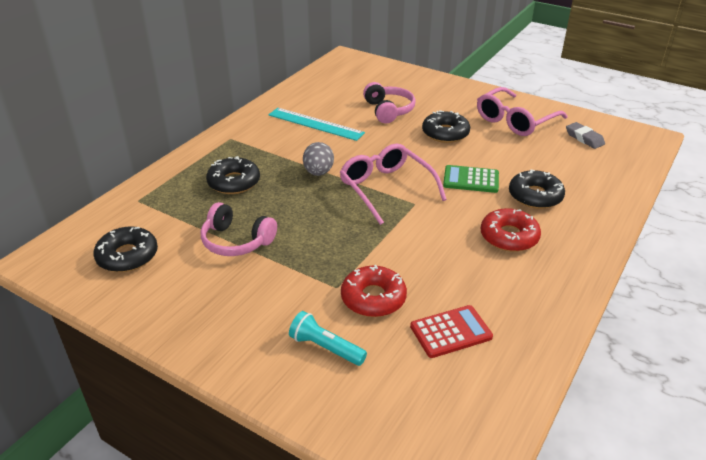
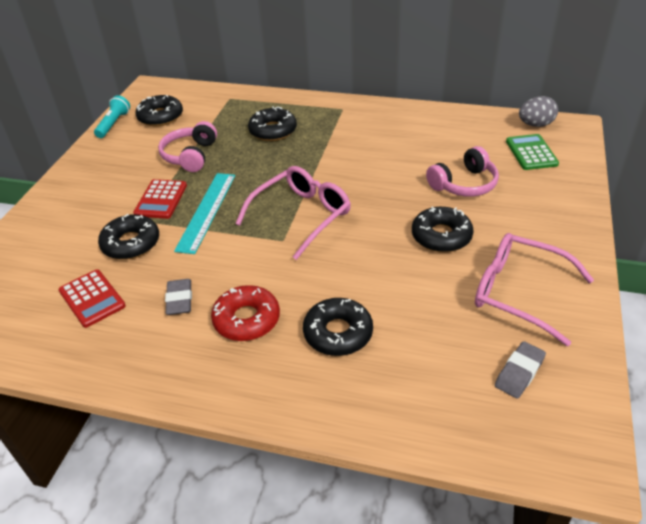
camera: 75 degrees right, 5 degrees up
turquoise ruler [268,108,365,141] -> turquoise ruler moved to [174,173,235,254]
turquoise flashlight [289,311,367,366] -> turquoise flashlight moved to [94,95,130,138]
grey egg [303,142,334,176] -> grey egg moved to [519,96,558,127]
red donut [341,265,407,317] -> black donut [98,214,159,260]
green calculator [443,165,499,193] -> green calculator moved to [506,134,559,170]
none -> red calculator [133,179,187,219]
none -> grey eraser [165,279,192,315]

